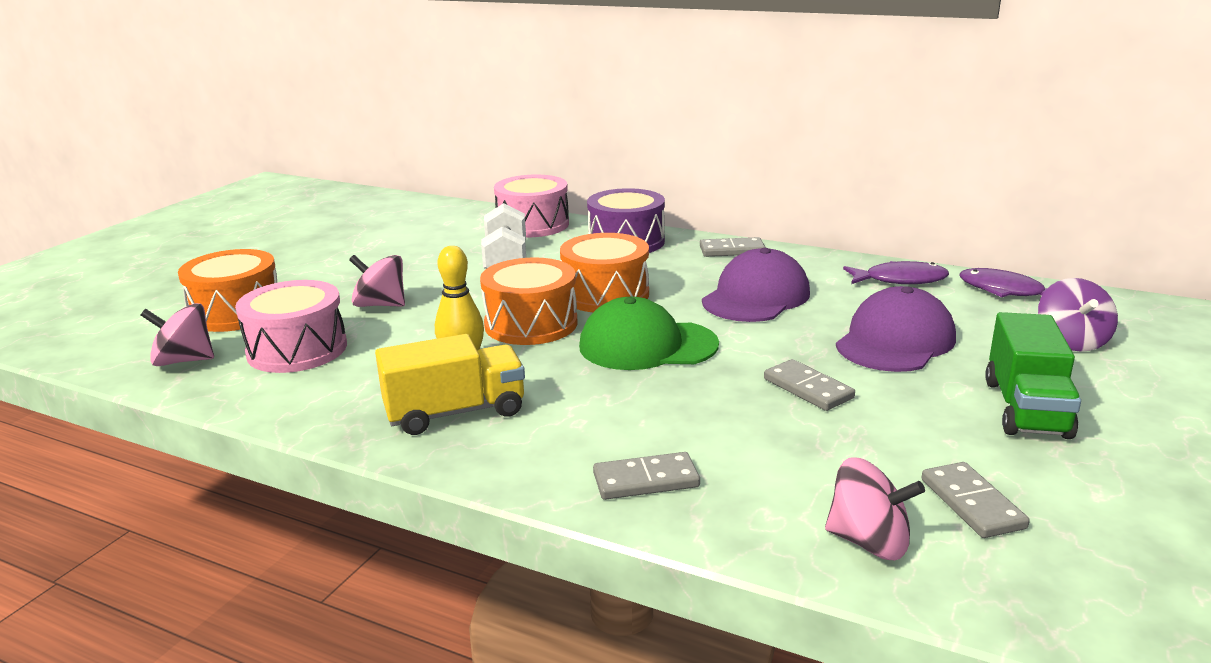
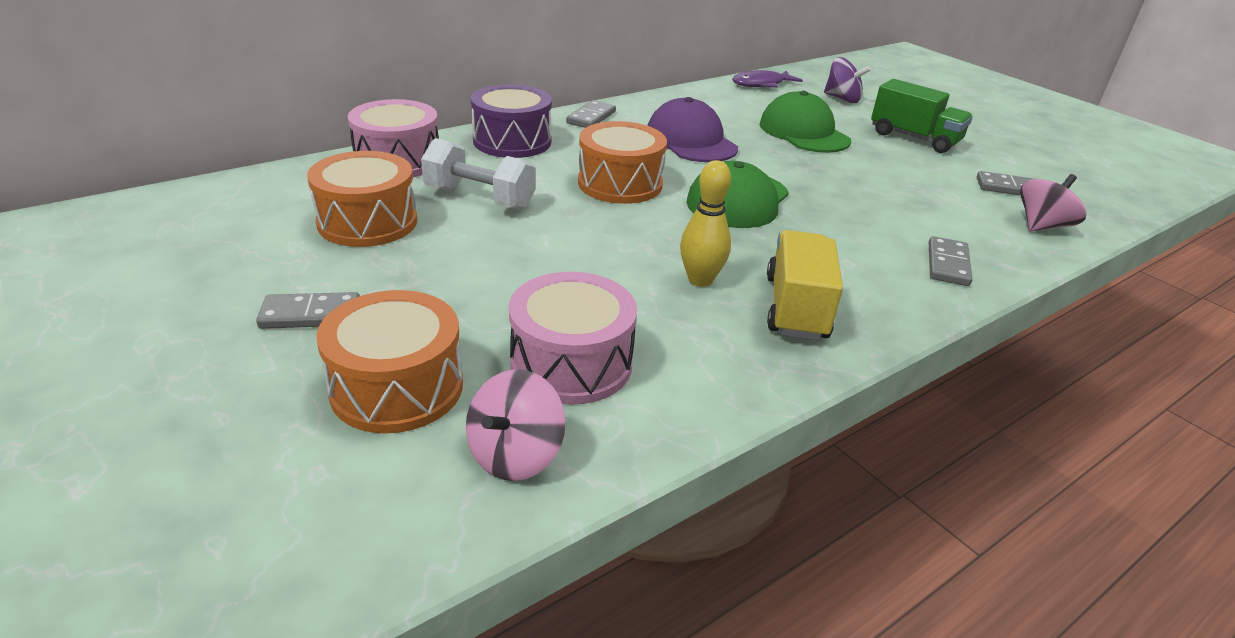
camera: 65 degrees left, 10 degrees up
pink spinning top [349,255,405,307] -> none
orange drum [480,257,577,345] -> orange drum moved to [307,151,417,247]
grey domino [764,359,855,411] -> grey domino moved to [256,292,360,329]
purple cap [836,286,956,372] -> green cap [760,91,851,153]
purple fish [843,261,949,284] -> none

